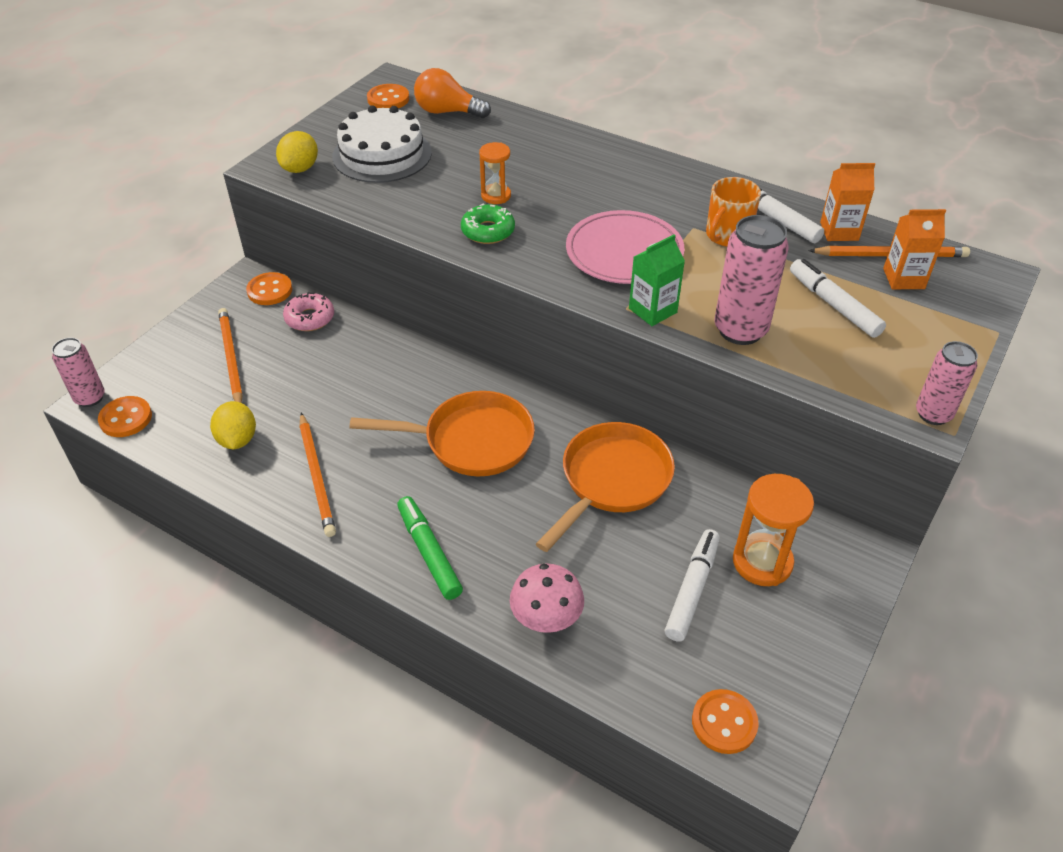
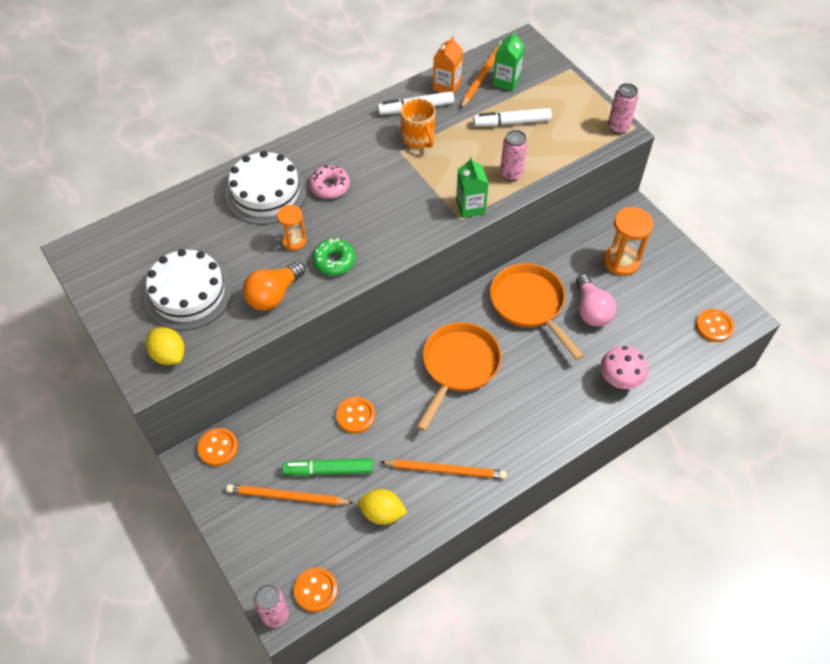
camera: 65 degrees left, 10 degrees up
pink donut [283,292,334,331] -> pink donut moved to [309,165,350,199]
orange button [367,84,409,108] -> orange button moved to [336,397,375,434]
green marker [397,496,463,600] -> green marker moved to [282,458,373,476]
orange light bulb [414,68,491,118] -> orange light bulb moved to [243,261,305,311]
pink plate [566,210,685,284] -> none
white marker [665,529,720,641] -> none
pink can [715,215,789,345] -> pink can [500,130,528,181], size x0.63
orange carton [883,209,946,289] -> green carton [493,31,525,91]
none -> white cake [225,151,307,225]
none -> pink light bulb [576,274,616,327]

